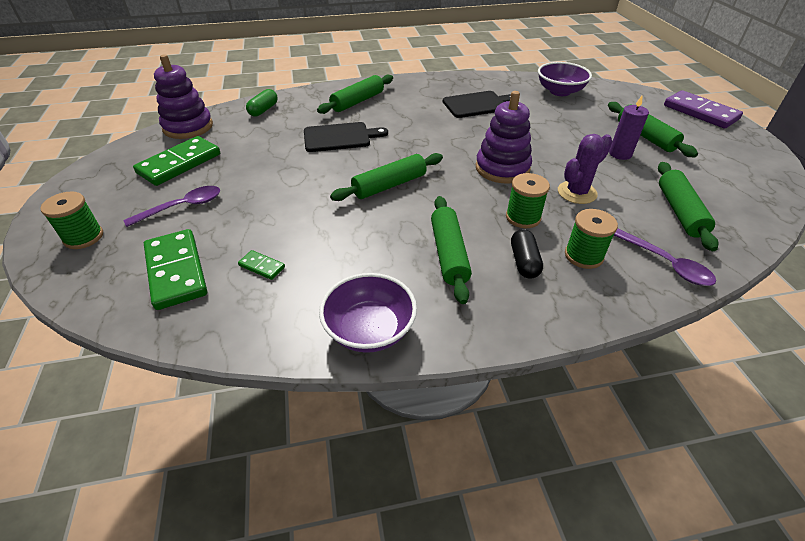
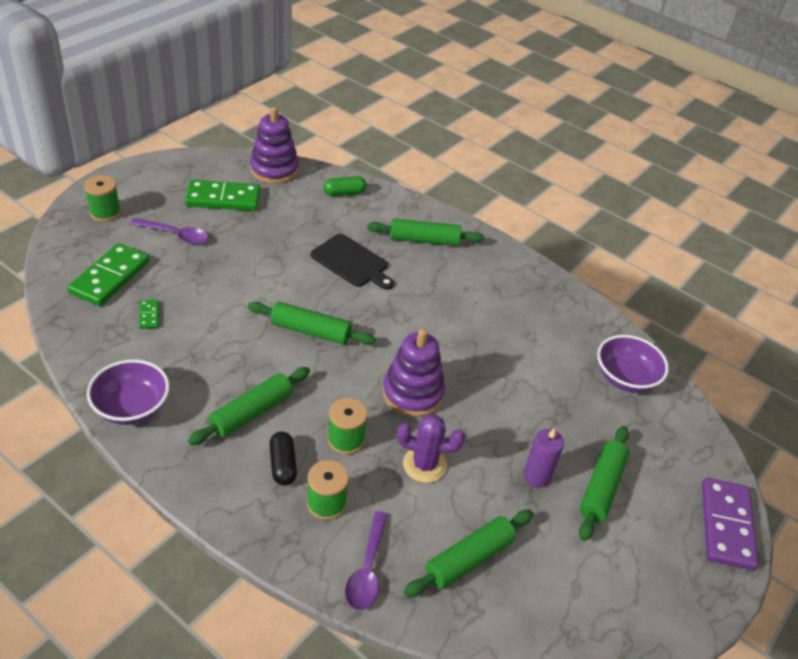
camera: 45 degrees right, 0 degrees up
black cutting board [443,91,511,118] -> none
black capsule [511,229,543,279] -> black capsule turned 60 degrees counterclockwise [269,431,297,485]

